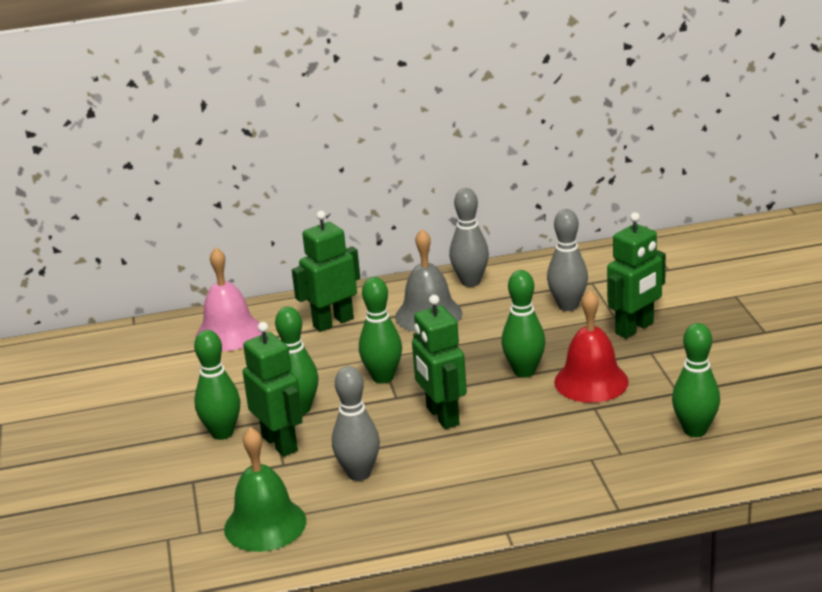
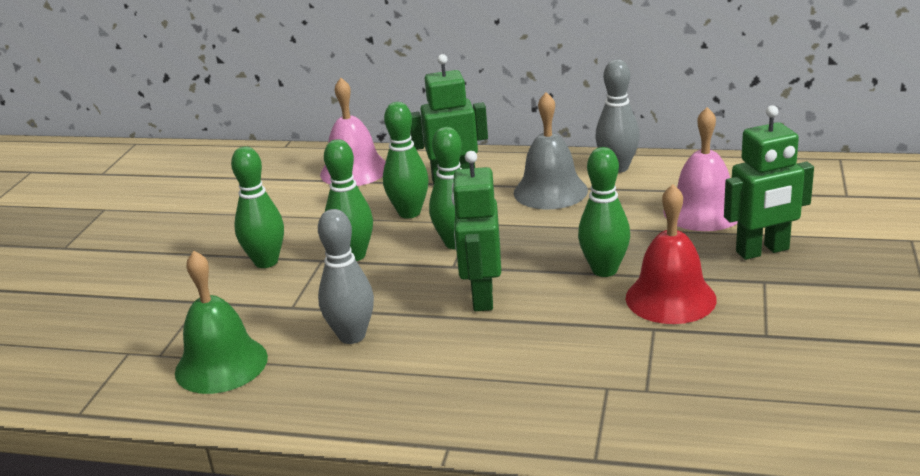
camera: 25 degrees right, 0 degrees up
green robot [243,322,303,456] -> none
grey bowling pin [547,209,588,311] -> pink bell [663,107,737,231]
green bowling pin [672,323,720,437] -> green bowling pin moved to [383,102,429,218]

